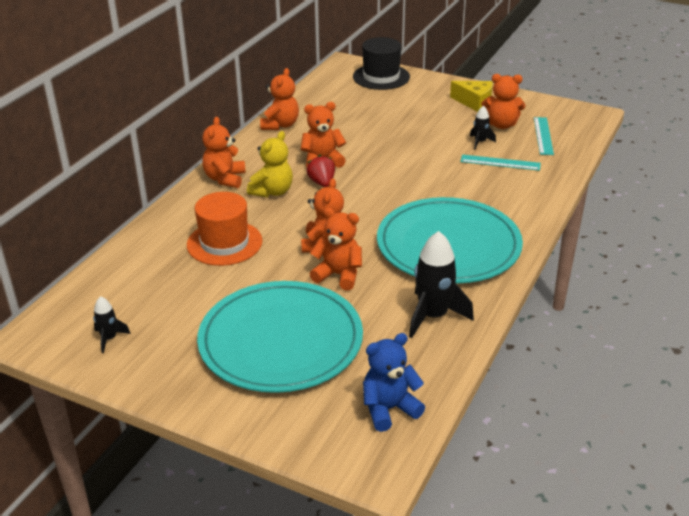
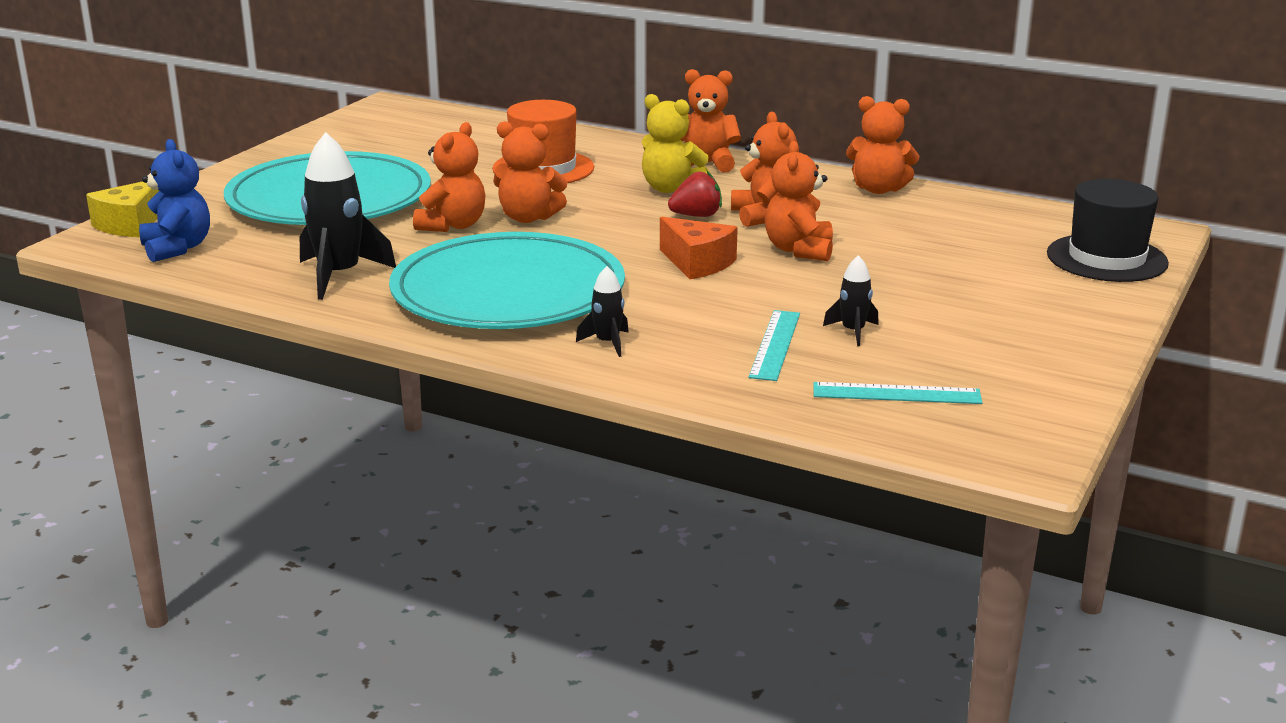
camera: 90 degrees right, 10 degrees down
black rocket [93,296,131,353] -> black rocket moved to [576,266,629,357]
yellow cheese [450,81,493,112] -> yellow cheese moved to [86,181,159,237]
orange teddy bear [482,74,525,129] -> orange teddy bear moved to [765,141,833,261]
none -> orange cheese [660,217,738,279]

